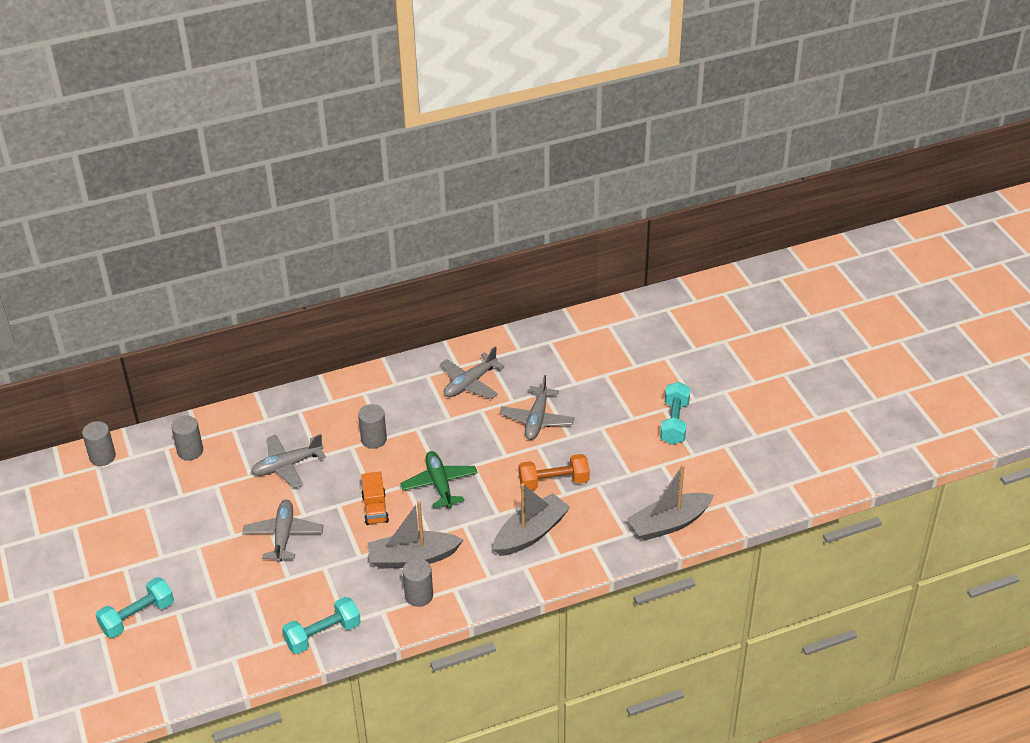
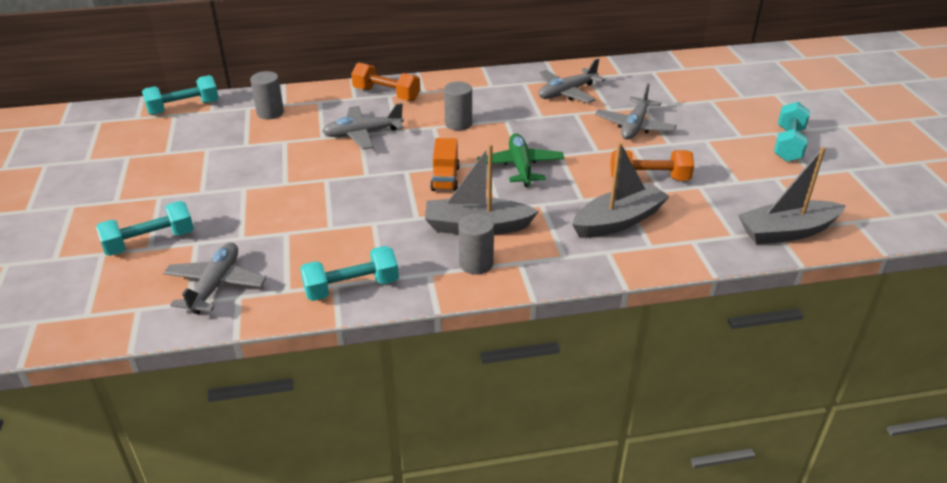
camera: 10 degrees right, 5 degrees down
grey cylinder [82,421,116,466] -> turquoise dumbbell [142,75,219,115]
grey plane [243,500,324,563] -> grey plane moved to [163,242,266,314]
none -> orange dumbbell [351,63,420,101]

